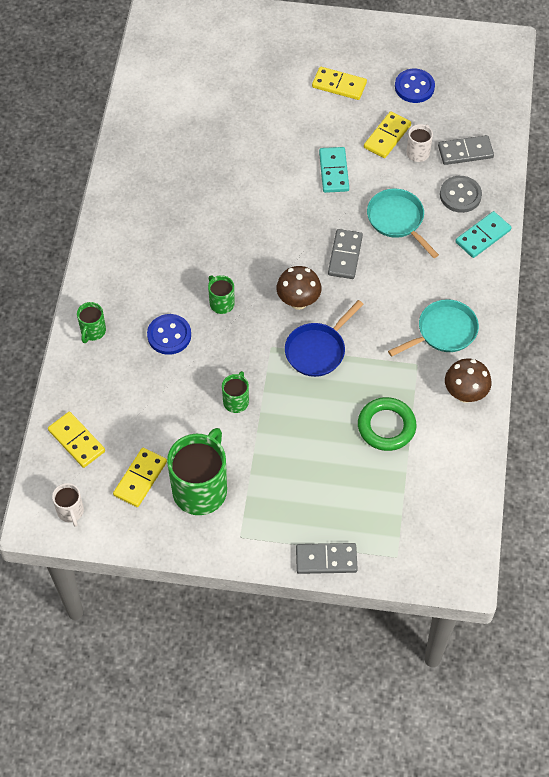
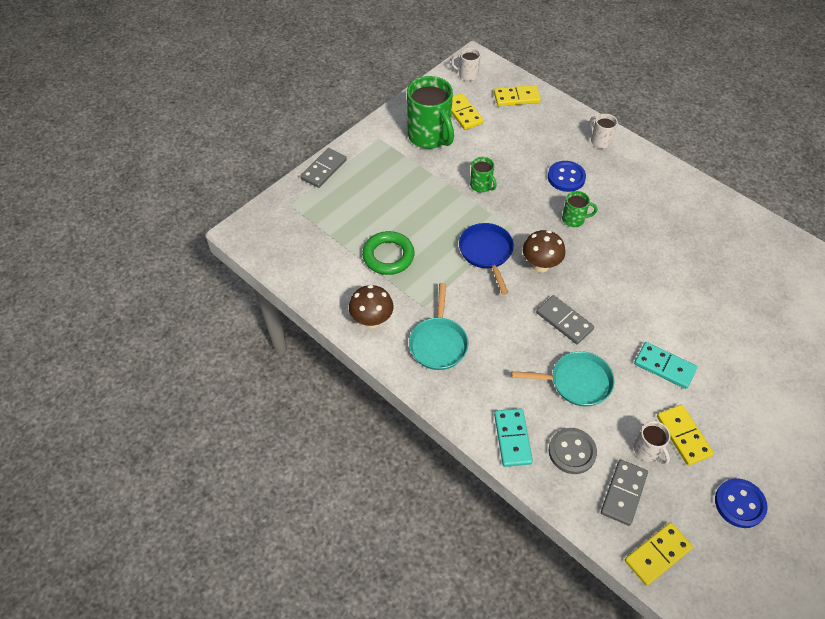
camera: 125 degrees right, 5 degrees down
green mug [77,302,106,343] -> white mug [589,114,618,148]
yellow domino [312,67,367,100] -> yellow domino moved to [625,522,693,586]

